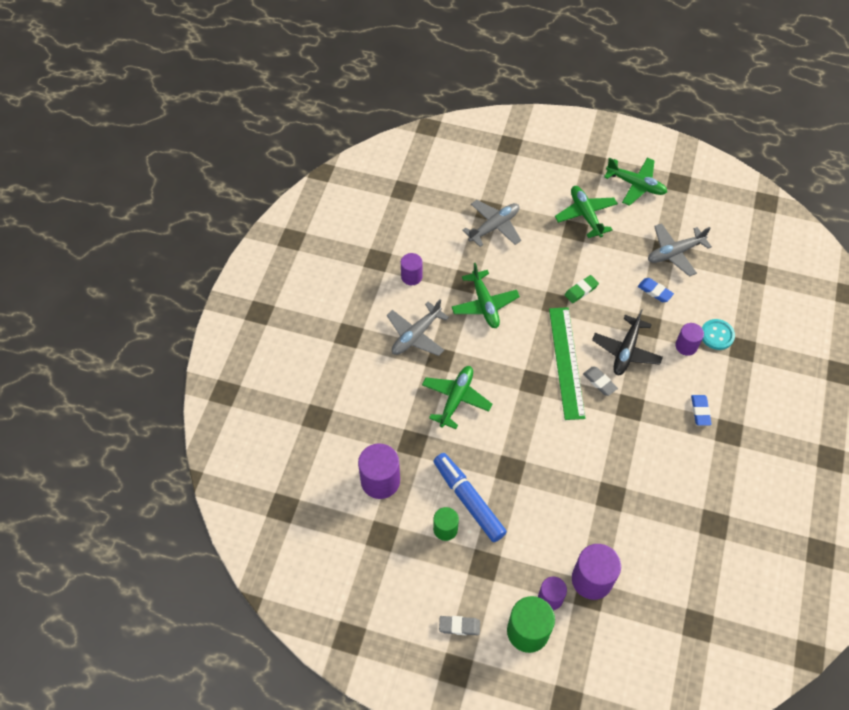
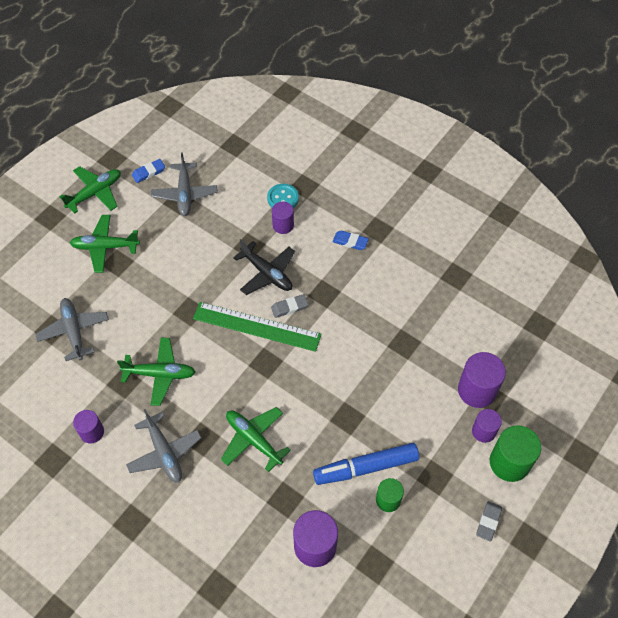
camera: 70 degrees left, 0 degrees up
green eraser [565,275,599,303] -> none
blue eraser [638,278,674,302] -> blue eraser moved to [132,159,165,183]

